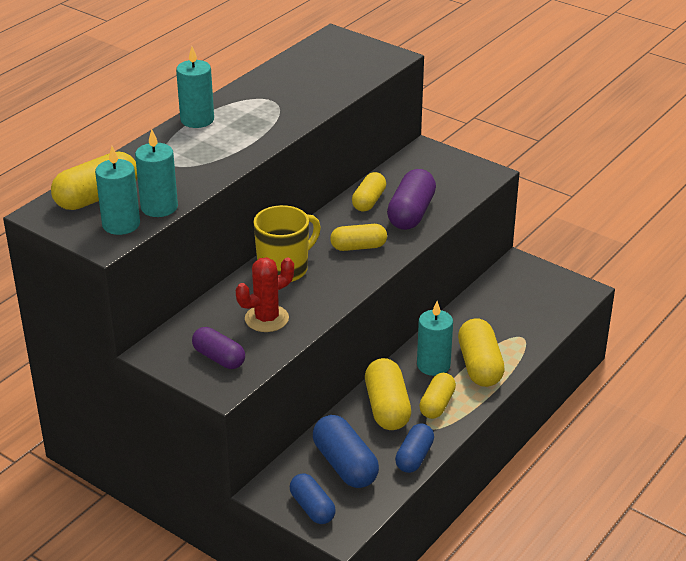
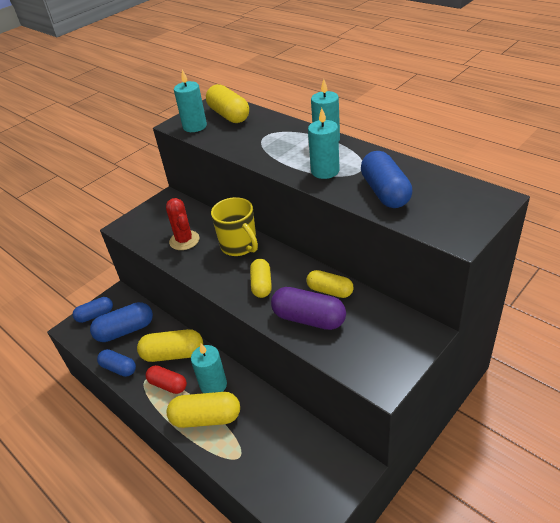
camera: 100 degrees right, 5 degrees up
turquoise candle [135,129,178,217] -> turquoise candle moved to [308,108,340,179]
purple capsule [192,327,245,369] -> none
yellow capsule [419,373,456,419] -> red capsule [146,365,187,394]
none -> blue capsule [361,151,412,208]

